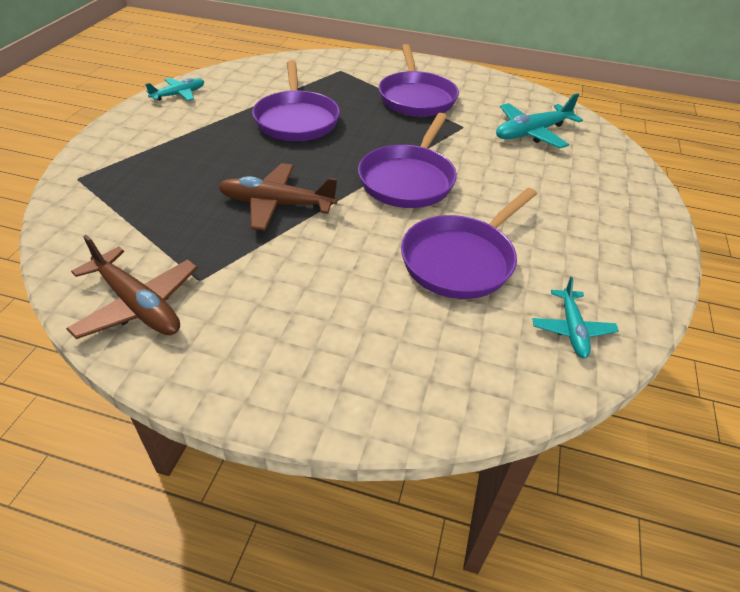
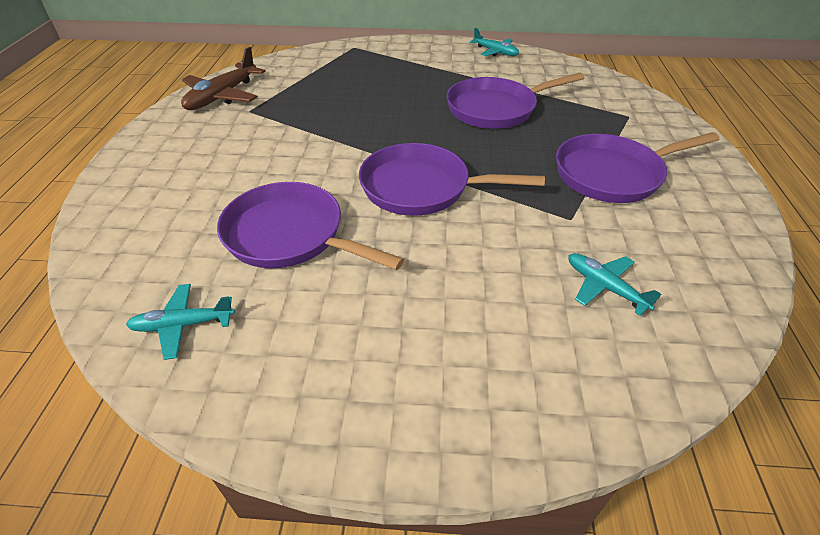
camera: 80 degrees right, 0 degrees up
brown plane [218,163,338,231] -> none
turquoise plane [496,93,583,148] -> turquoise plane [569,253,661,316], size x0.62

